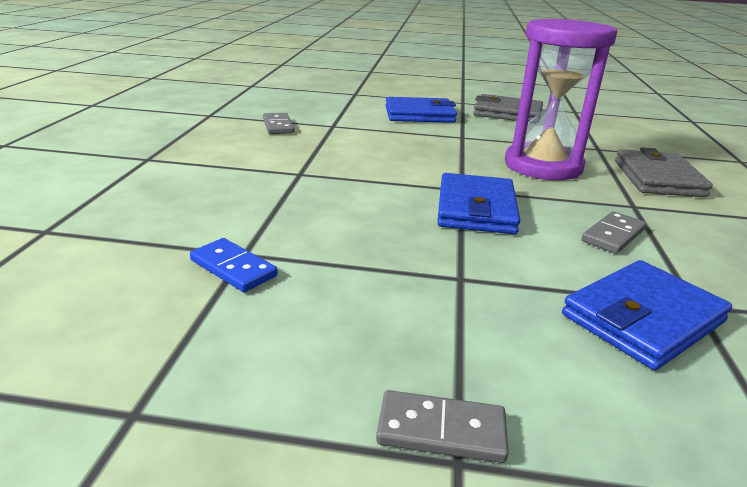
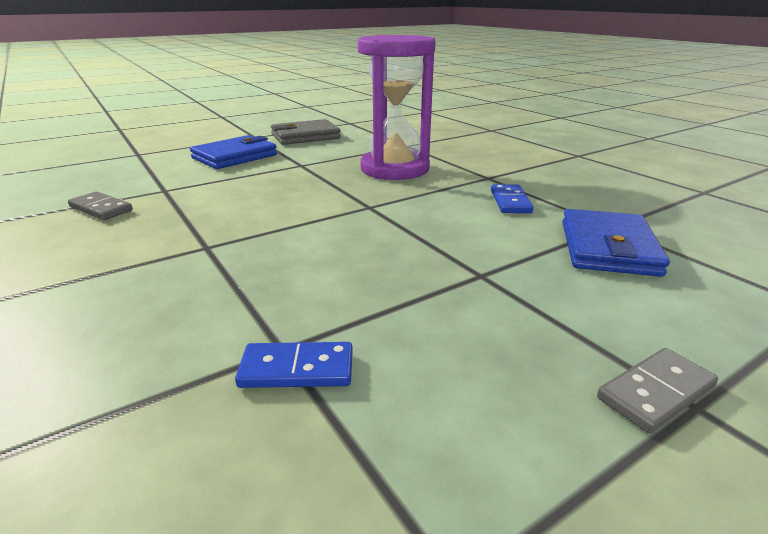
camera: 40 degrees left, 0 degrees up
blue wallet [437,173,520,234] -> none
grey domino [581,211,646,254] -> blue domino [491,184,534,213]
grey wallet [615,147,713,197] -> none

